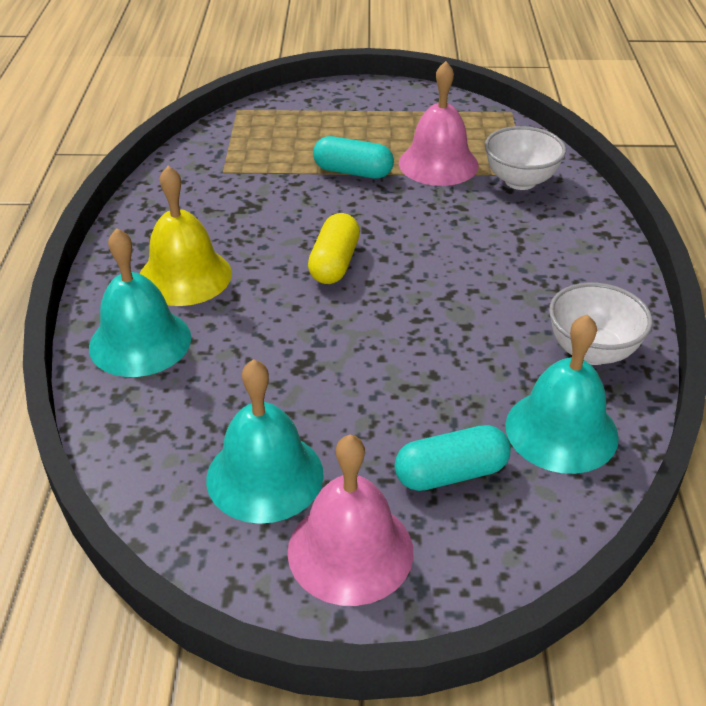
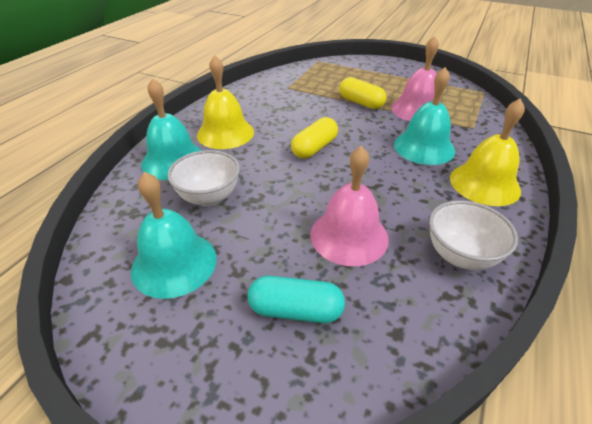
camera: 25 degrees right, 0 degrees up
pink bell [288,434,413,606] -> pink bell moved to [310,146,389,266]
turquoise capsule [313,136,394,179] -> yellow capsule [339,77,387,109]
white bowl [485,126,566,190] -> white bowl moved to [167,150,240,206]
turquoise bell [505,314,619,474] -> turquoise bell moved to [394,67,455,165]
none -> yellow bell [450,98,525,206]

